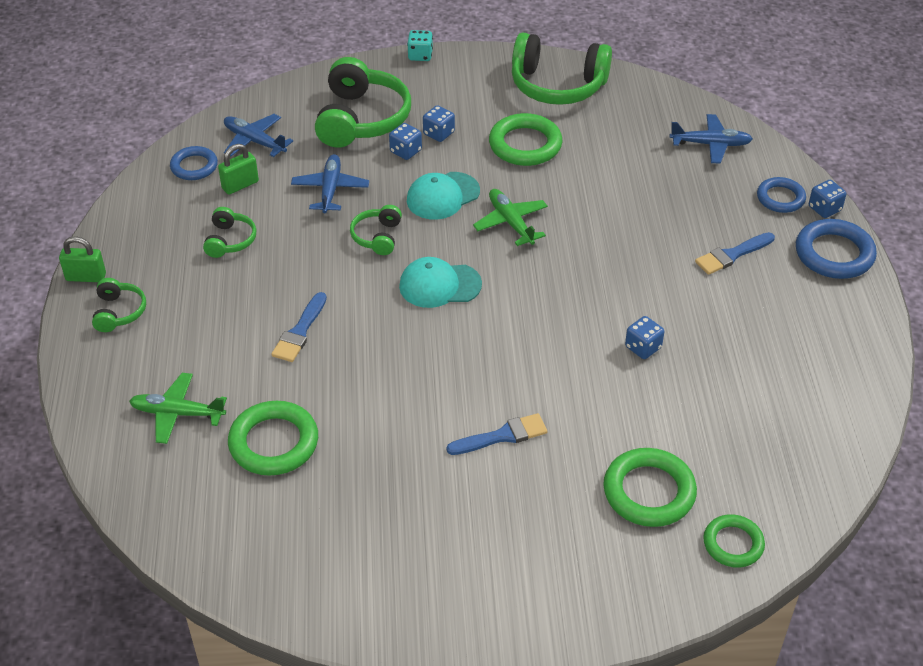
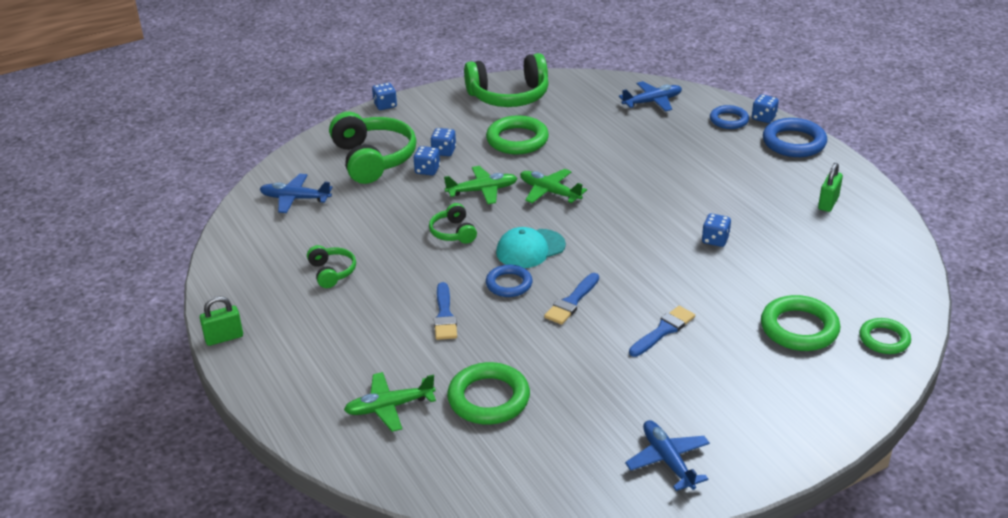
camera: 25 degrees left, 10 degrees down
green headphones [92,278,146,332] -> none
blue ring [170,146,218,180] -> blue ring moved to [486,265,532,297]
green padlock [218,144,259,195] -> green padlock moved to [818,163,843,212]
blue plane [291,154,369,213] -> blue plane moved to [625,420,710,491]
turquoise dice [407,30,433,61] -> blue dice [372,83,397,110]
turquoise cap [407,172,480,220] -> green plane [444,166,517,204]
blue brush [695,232,775,275] -> blue brush moved to [544,273,599,325]

